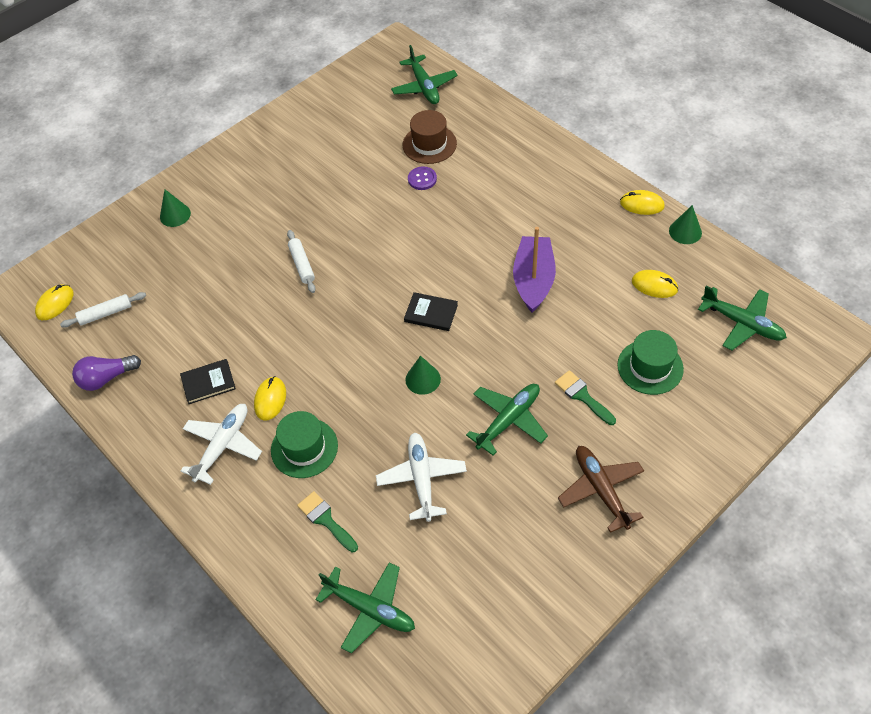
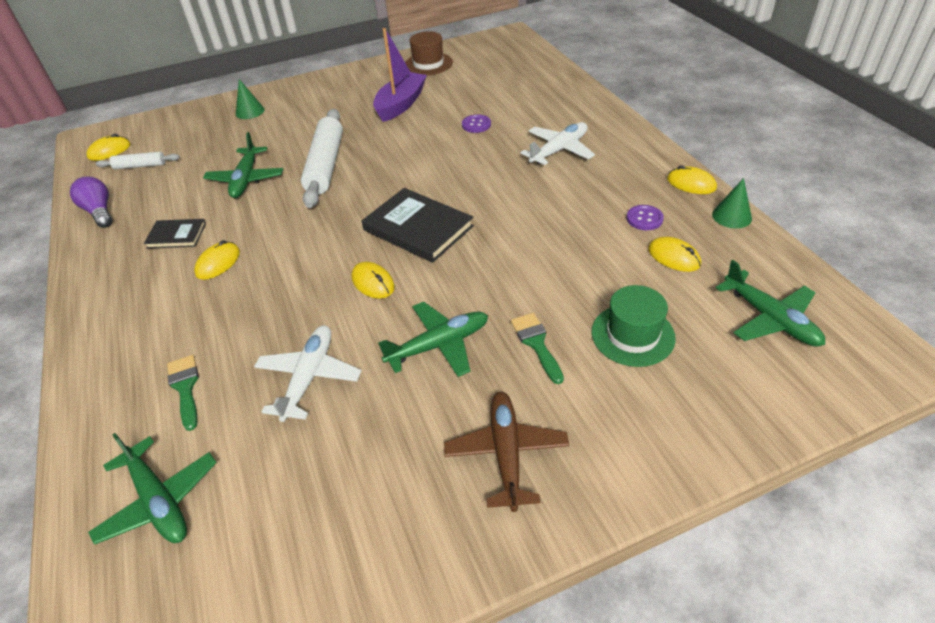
camera: 20 degrees right, 10 degrees down
purple light bulb [72,355,141,391] -> purple light bulb turned 60 degrees clockwise [70,176,112,228]
white plane [181,404,262,485] -> white plane moved to [520,122,595,165]
green hat [271,411,338,478] -> none
white rolling pin [287,230,316,293] -> white rolling pin [301,109,343,208], size x1.95
green plane [391,45,458,104] -> green plane moved to [203,132,283,198]
brown hat [403,110,457,164] -> brown hat moved to [405,31,453,75]
black book [404,292,458,331] -> black book [362,188,474,263], size x1.79
green cone [405,356,441,395] -> yellow mouse [351,262,395,299]
purple boat [513,227,556,313] -> purple boat moved to [373,28,427,122]
none -> purple button [627,205,664,230]

